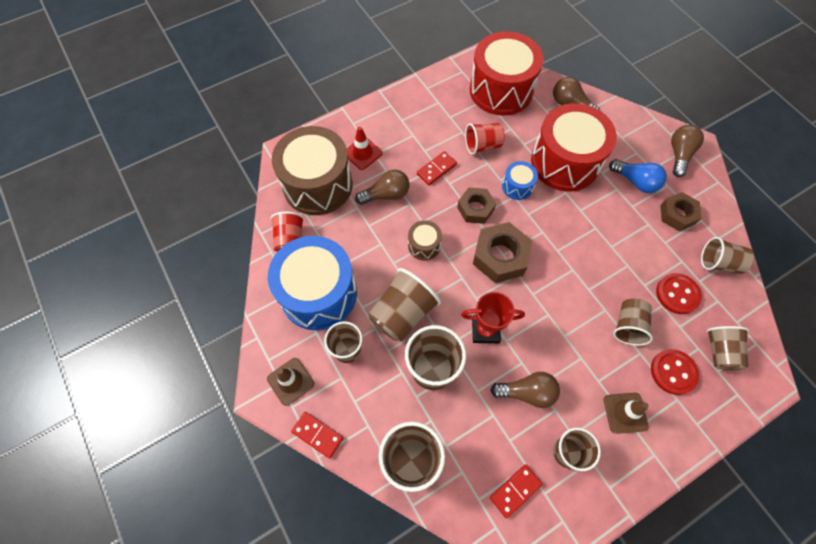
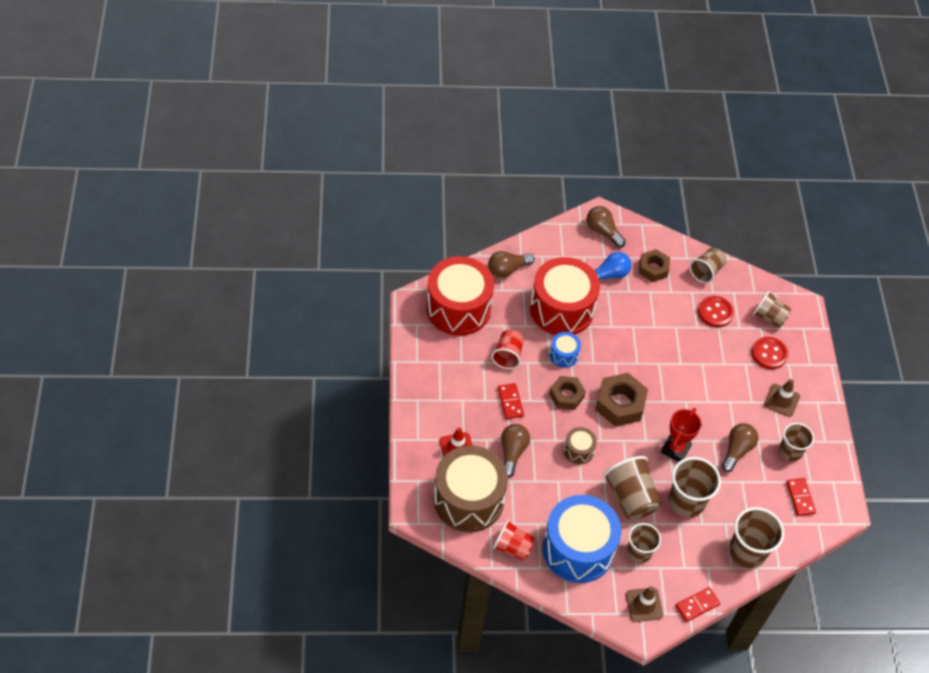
camera: 65 degrees left, 10 degrees down
brown cup [613,298,653,346] -> none

